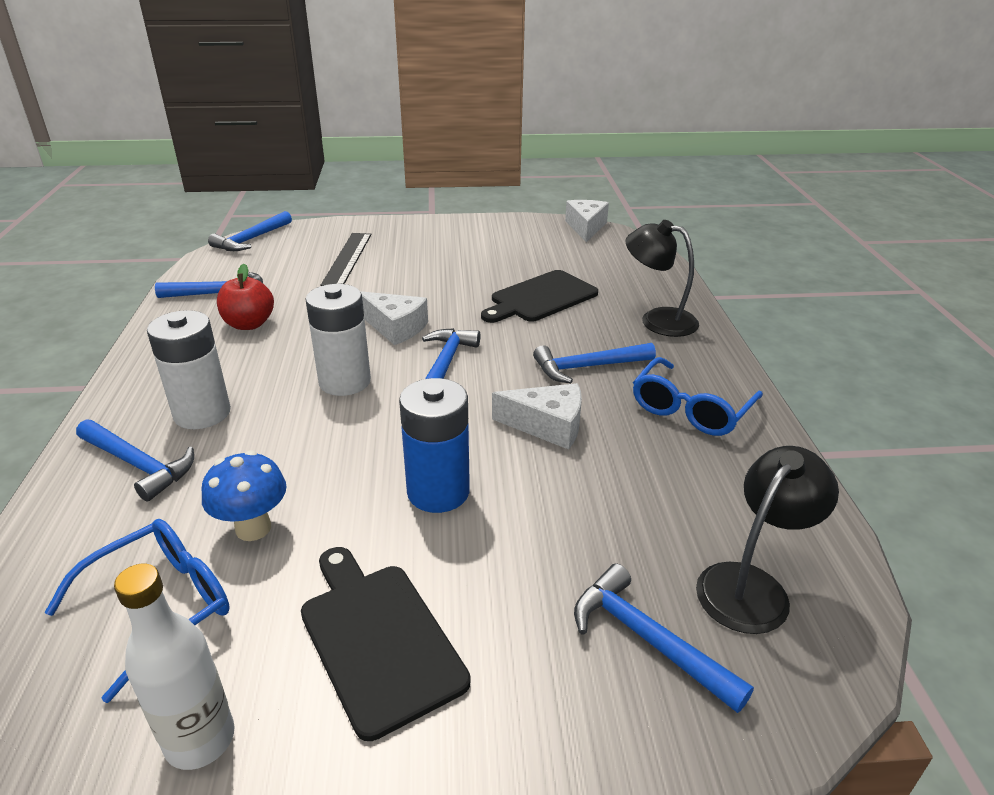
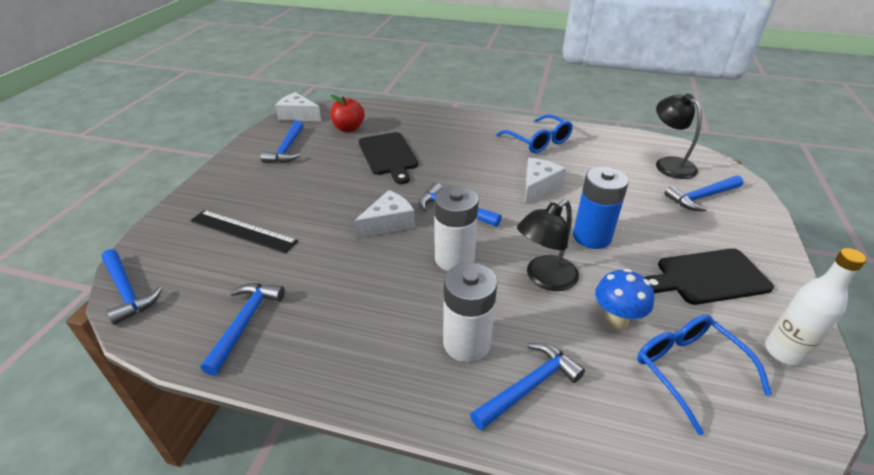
camera: 70 degrees left, 5 degrees up
red apple [217,264,274,330] -> red apple moved to [330,95,365,132]
blue hammer [533,343,656,383] -> blue hammer moved to [261,120,303,163]
black lamp [625,220,699,337] -> black lamp moved to [517,200,579,291]

